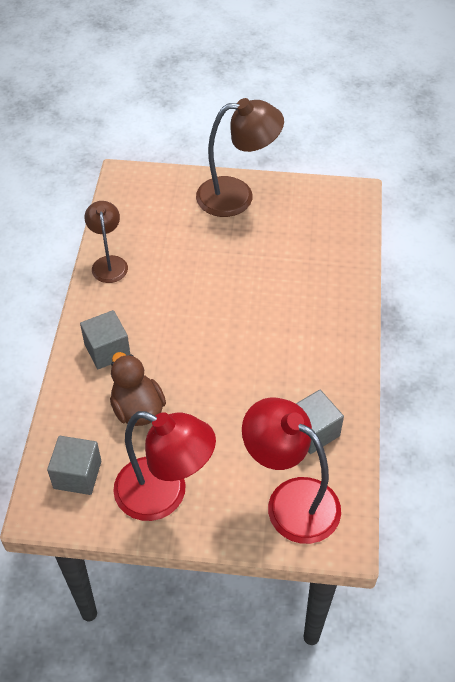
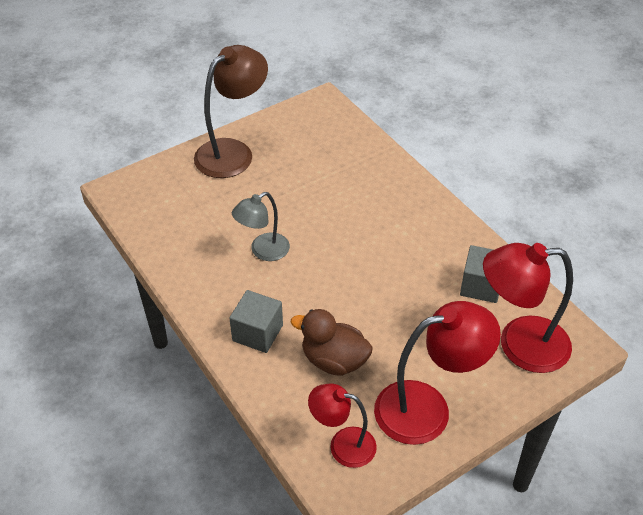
camera: 40 degrees left, 5 degrees down
grey cube [47,436,102,495] -> red lamp [308,383,377,468]
brown lamp [85,201,128,283] -> none
none -> grey lamp [232,192,290,261]

